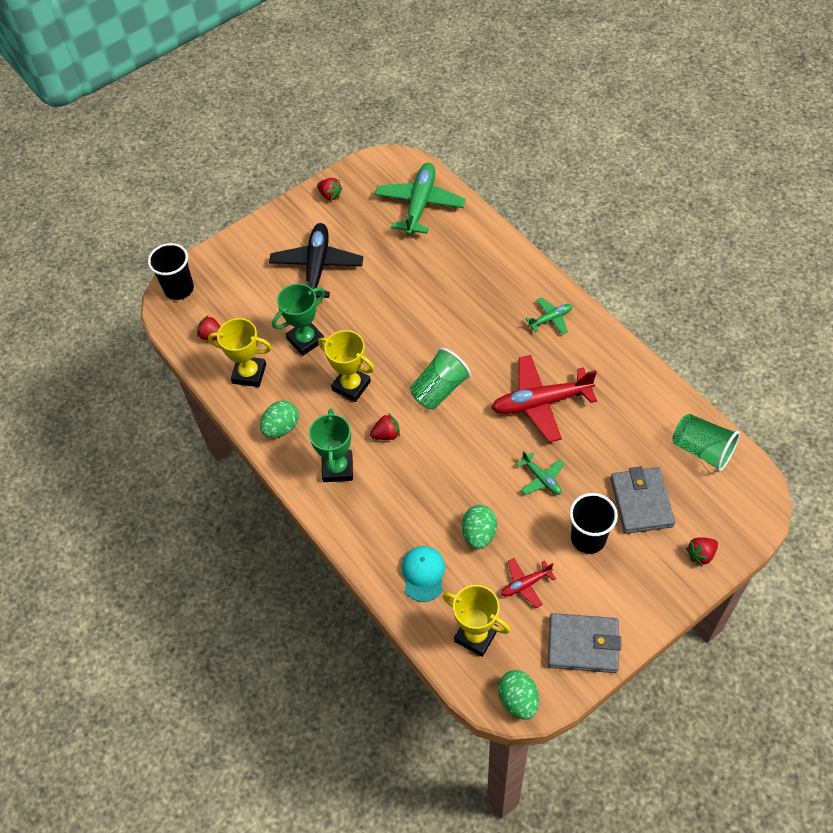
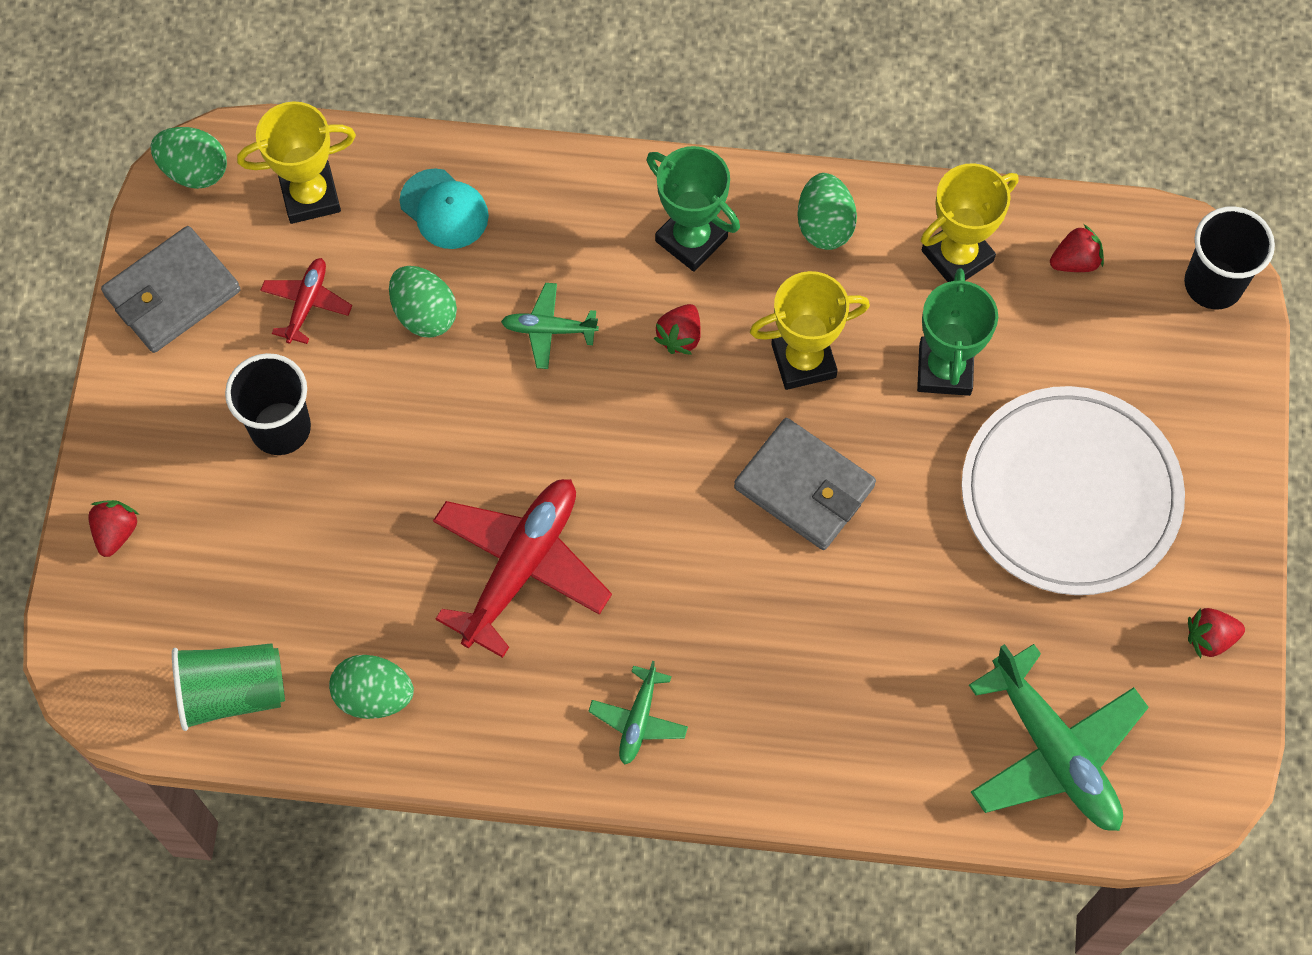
camera: 130 degrees right, 10 degrees up
black plane [269,223,363,298] -> white plate [962,386,1185,595]
green cup [410,348,471,409] -> none
green plane [516,451,565,495] -> green plane moved to [501,283,599,369]
grey wallet [610,466,675,534] -> grey wallet moved to [734,418,876,550]
none -> green egg [329,655,414,719]

